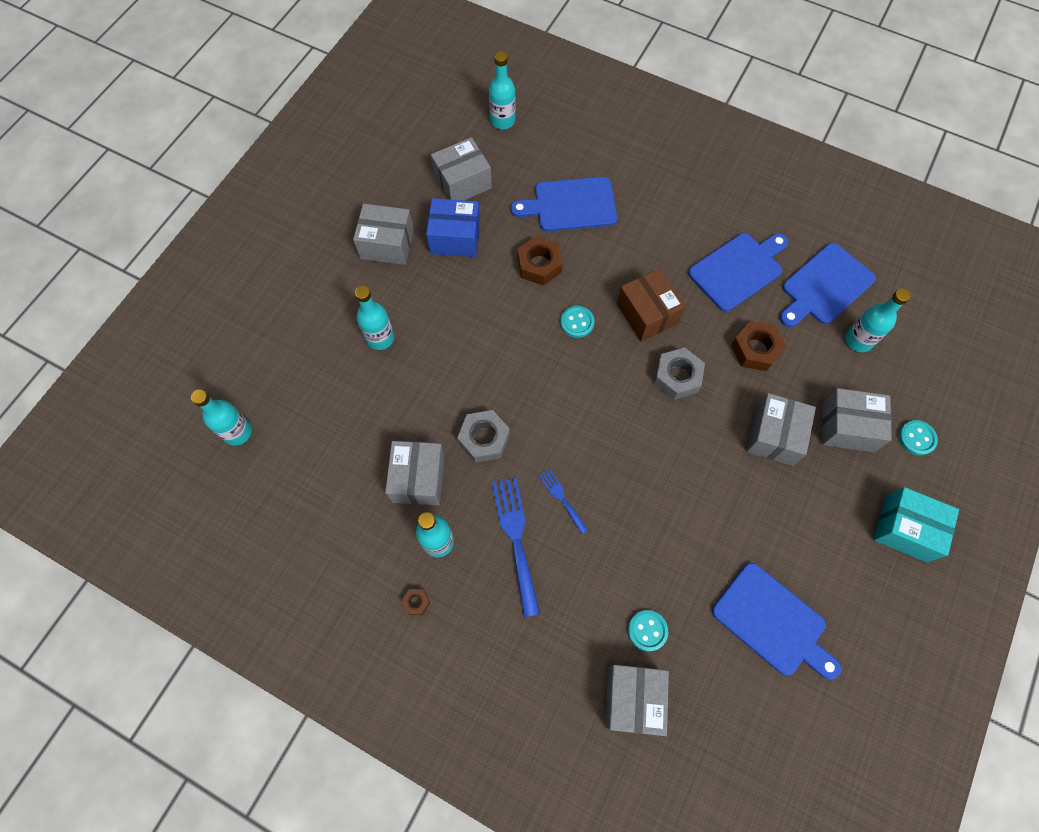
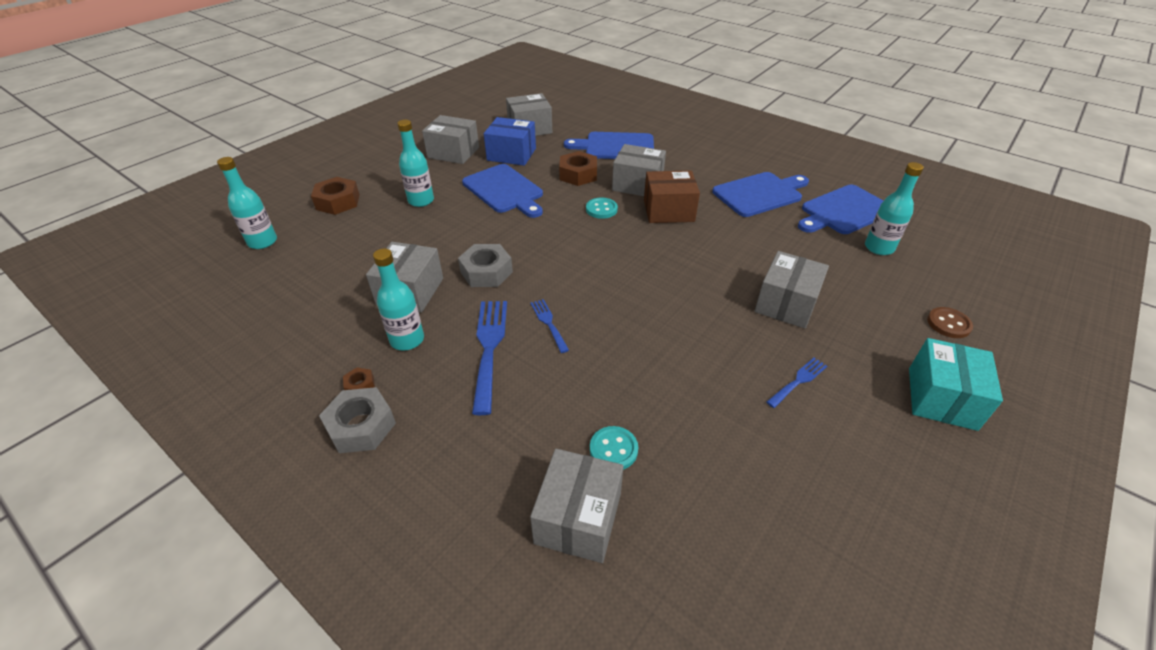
camera: 10 degrees right, 25 degrees down
turquoise bottle [489,52,516,130] -> none
brown box [617,268,686,342] -> brown box turned 75 degrees counterclockwise [644,170,700,223]
grey nut [654,347,705,400] -> grey nut moved to [319,387,396,453]
blue cutting board [712,563,841,680] -> blue cutting board moved to [462,164,543,218]
brown nut [731,321,787,371] -> brown nut moved to [311,177,360,215]
grey box [822,388,892,452] -> grey box moved to [612,144,666,196]
turquoise box [873,487,959,562] -> turquoise box turned 75 degrees clockwise [909,338,1003,431]
turquoise button [899,420,938,456] -> brown button [927,307,973,338]
none -> blue fork [766,358,827,408]

